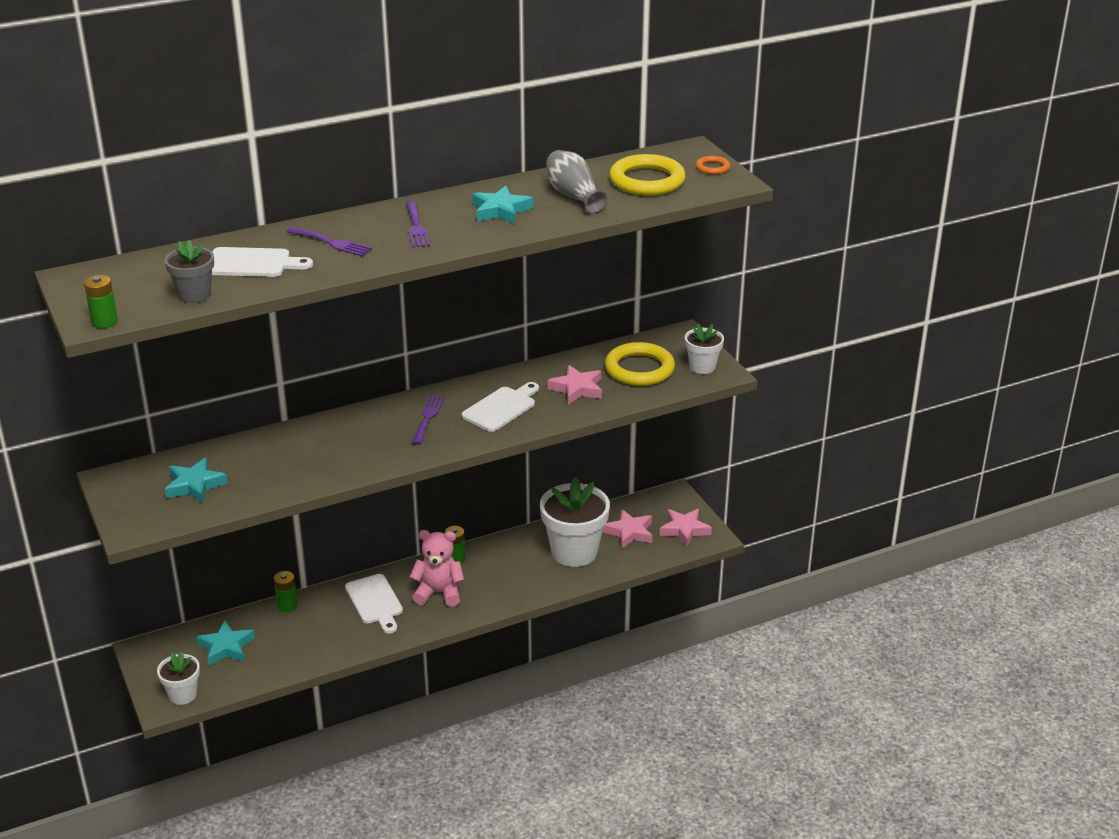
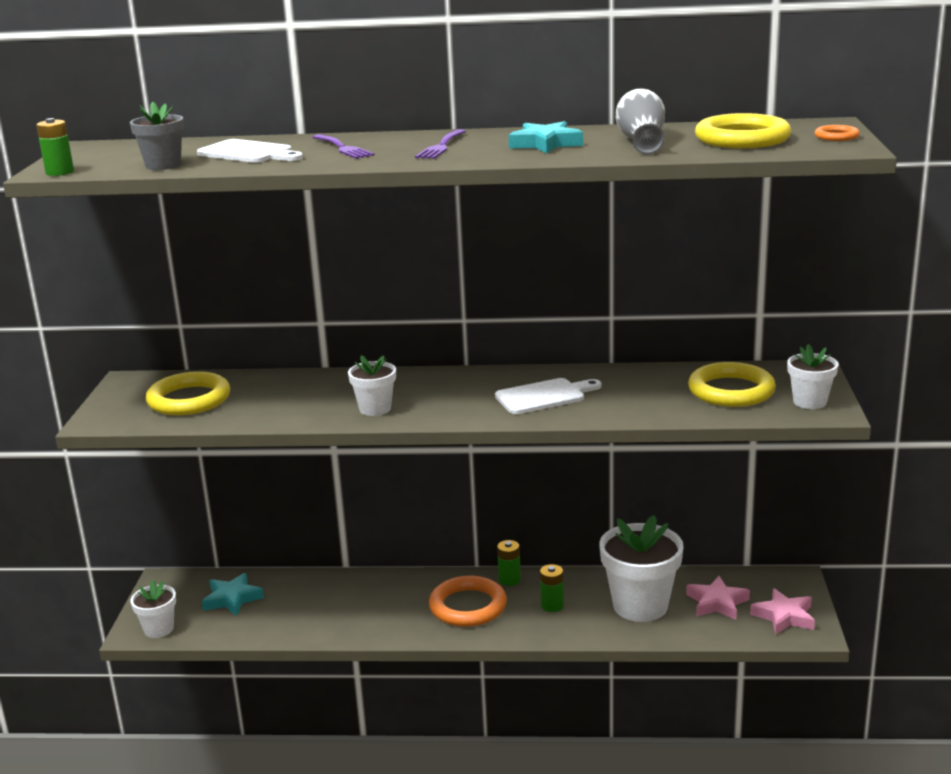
camera: 30 degrees right, 10 degrees down
turquoise star [165,458,228,503] -> yellow ring [146,371,230,415]
green battery [274,571,298,612] -> green battery moved to [540,564,564,612]
white cutting board [345,574,403,634] -> none
pink teddy bear [410,530,464,607] -> orange ring [429,576,507,627]
purple fork [412,395,444,445] -> none
pink star [548,365,602,405] -> none
none -> white flower pot [348,355,396,416]

